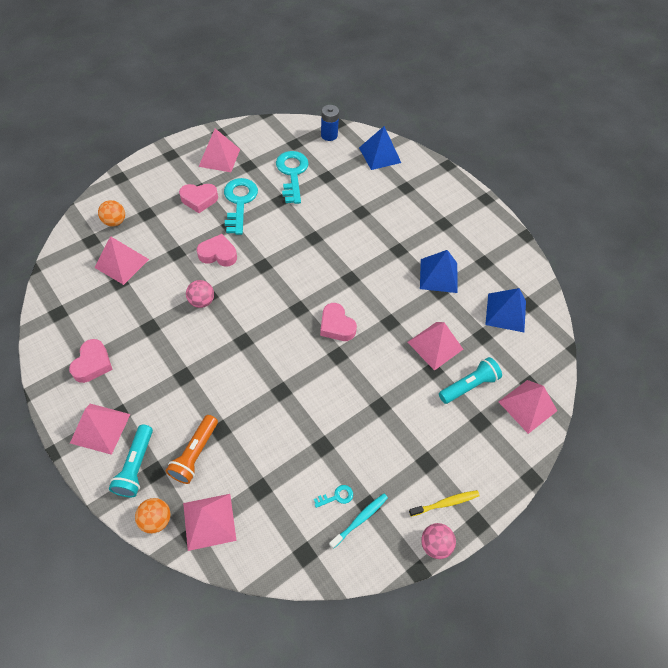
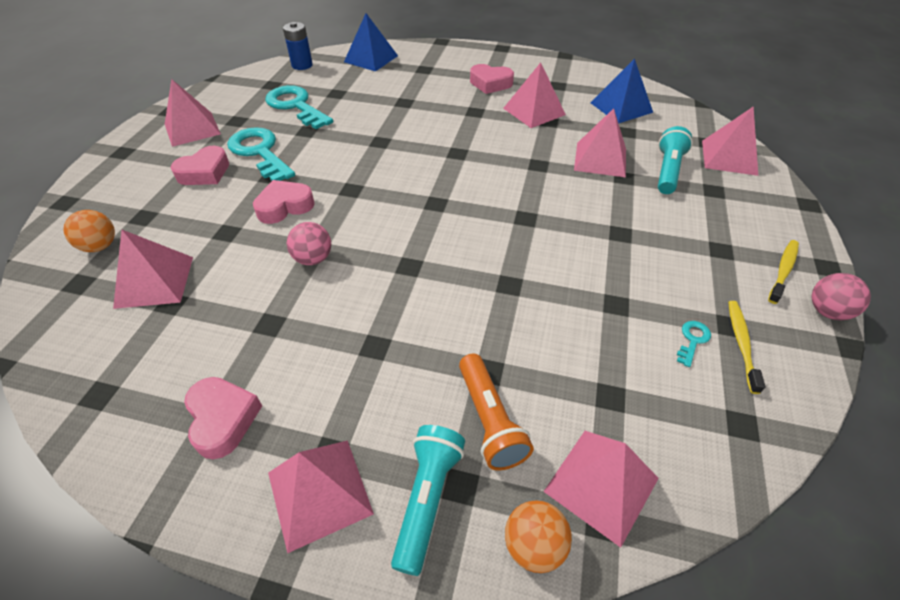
camera: 35 degrees left, 10 degrees down
turquoise flashlight [109,425,153,497] -> turquoise flashlight turned 135 degrees counterclockwise [391,425,465,576]
pink heart [320,303,357,341] -> pink heart moved to [470,64,514,94]
turquoise toothbrush [329,494,388,549] -> yellow toothbrush [728,301,765,394]
blue pyramid [420,250,458,293] -> pink pyramid [503,62,566,128]

